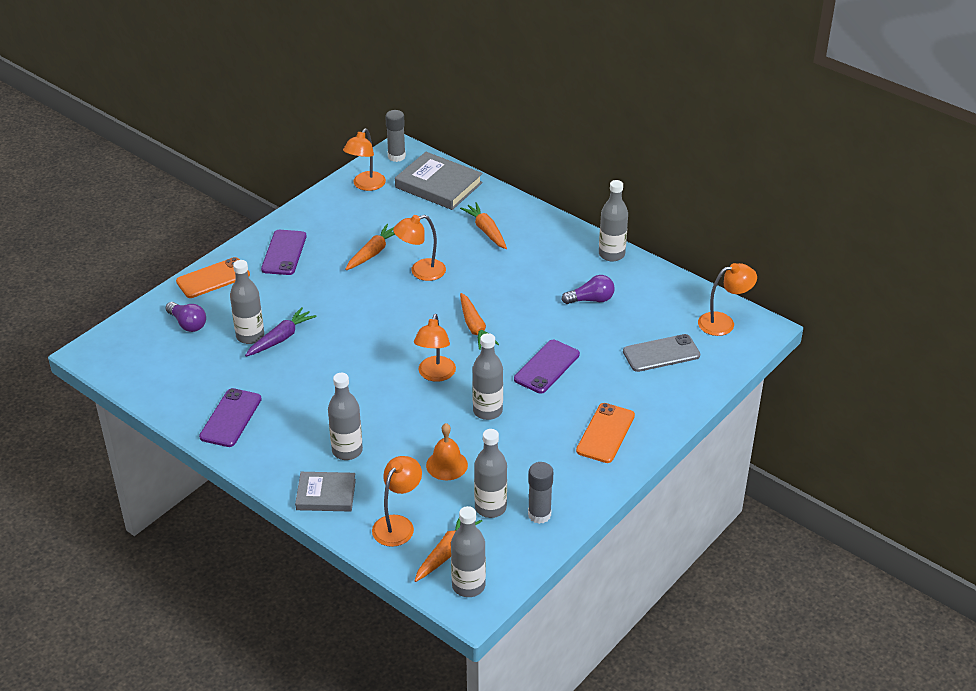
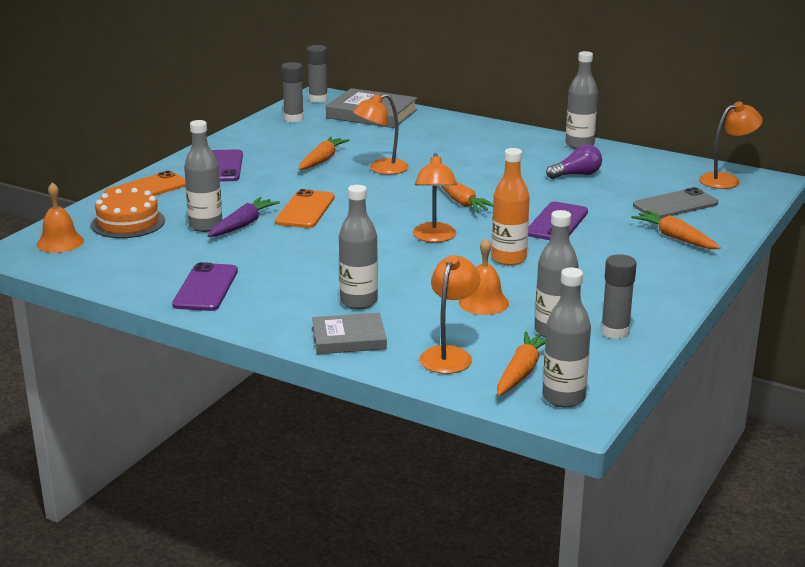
camera: 10 degrees left, 15 degrees down
purple light bulb [166,302,206,332] -> orange cake [91,188,165,238]
orange lamp [343,128,386,191] -> grey glue stick [281,62,304,122]
orange carrot [460,202,507,249] -> orange carrot moved to [631,210,721,249]
grey bottle [472,333,503,420] -> orange bottle [491,148,530,265]
orange phone [576,403,635,463] -> orange phone moved to [275,189,335,228]
none -> orange bell [37,182,84,253]

